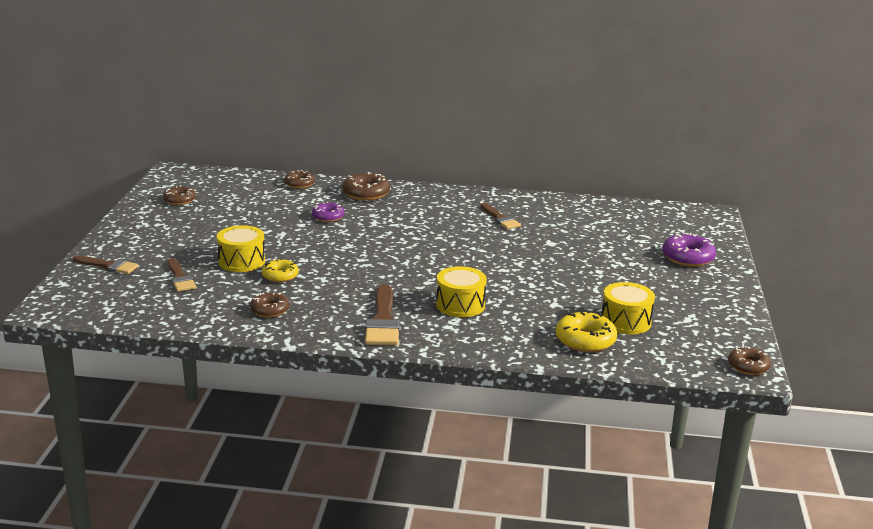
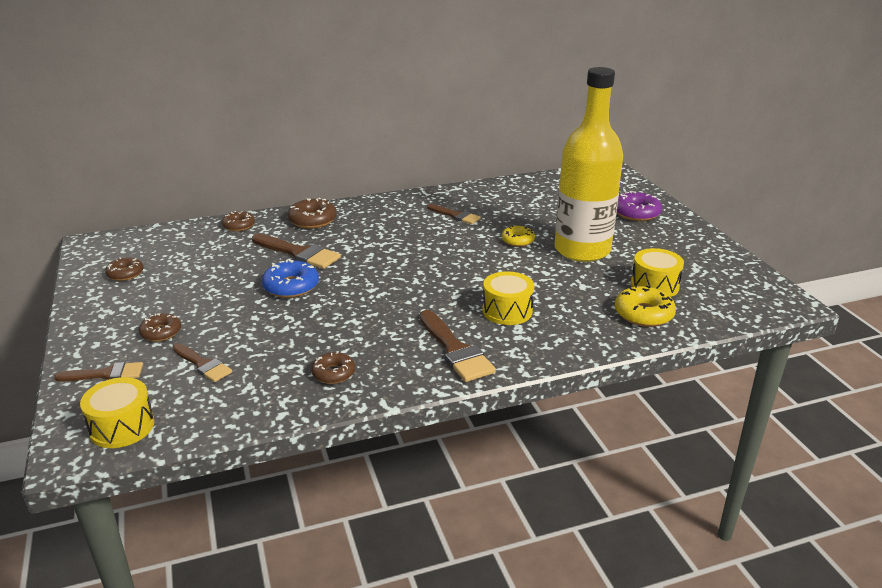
camera: 25 degrees left, 5 degrees up
yellow drum [217,225,265,272] -> yellow drum moved to [80,377,154,448]
yellow donut [262,258,299,282] -> yellow donut moved to [502,225,535,247]
purple donut [312,202,345,222] -> brown brush [252,233,341,269]
brown donut [728,346,771,375] -> brown donut moved to [139,313,181,342]
none -> blue donut [262,260,319,298]
none -> yellow bottle [554,67,623,262]

